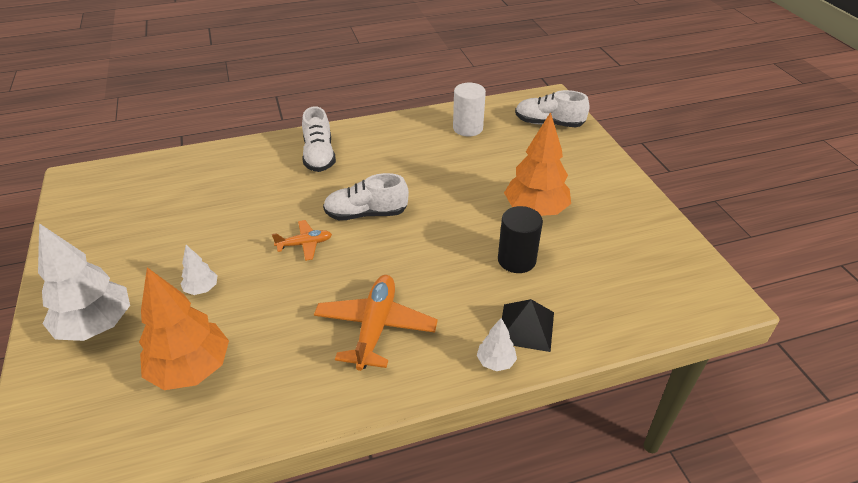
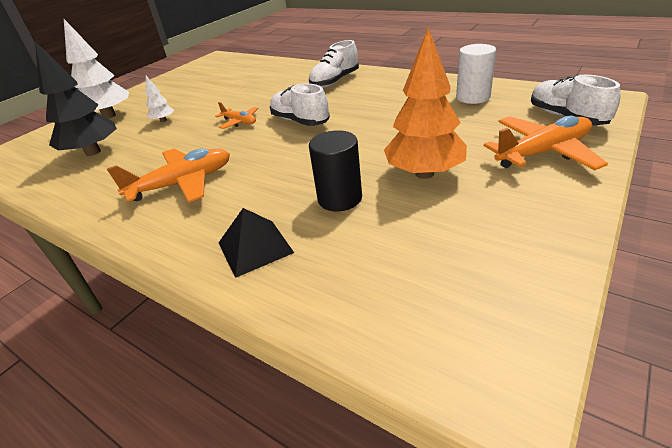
camera: 55 degrees right, 5 degrees down
orange tree [139,267,229,390] -> black tree [35,41,117,156]
white tree [477,318,517,371] -> none
none -> orange plane [484,116,608,170]

